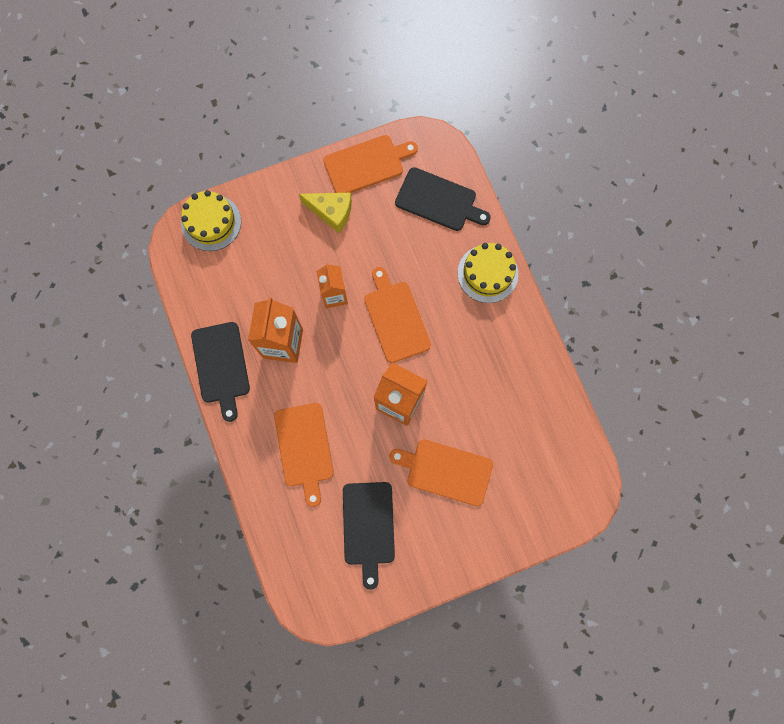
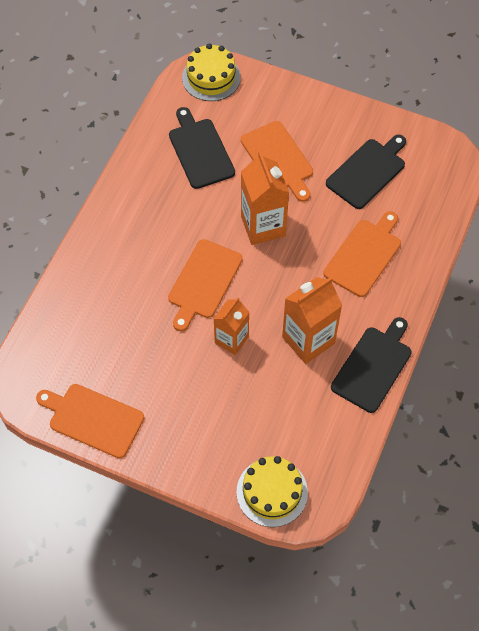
camera: 135 degrees left, 15 degrees down
yellow cheese [299,193,352,233] -> none
black cutting board [395,167,491,231] -> black cutting board moved to [169,107,235,189]
yellow cake [458,243,518,303] -> yellow cake moved to [182,44,241,101]

